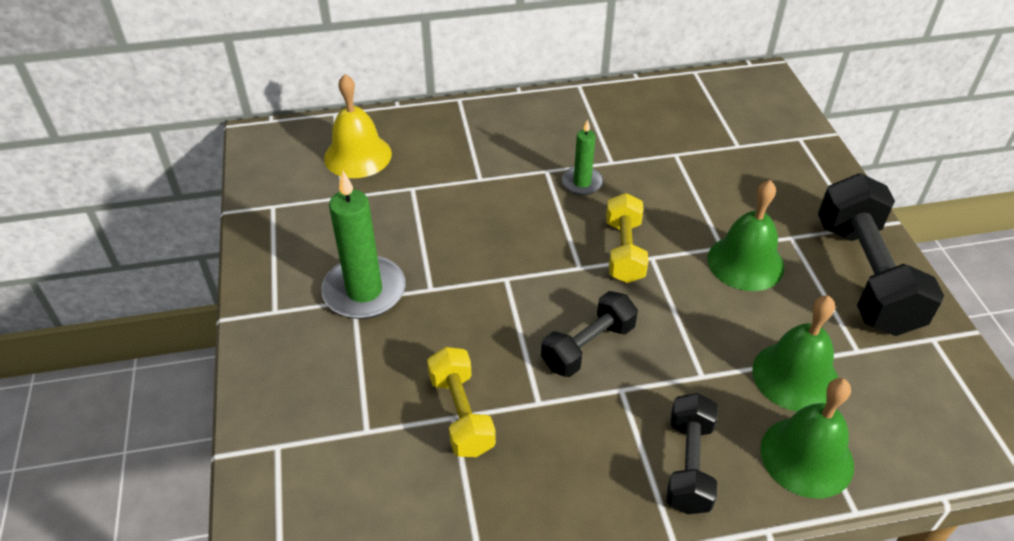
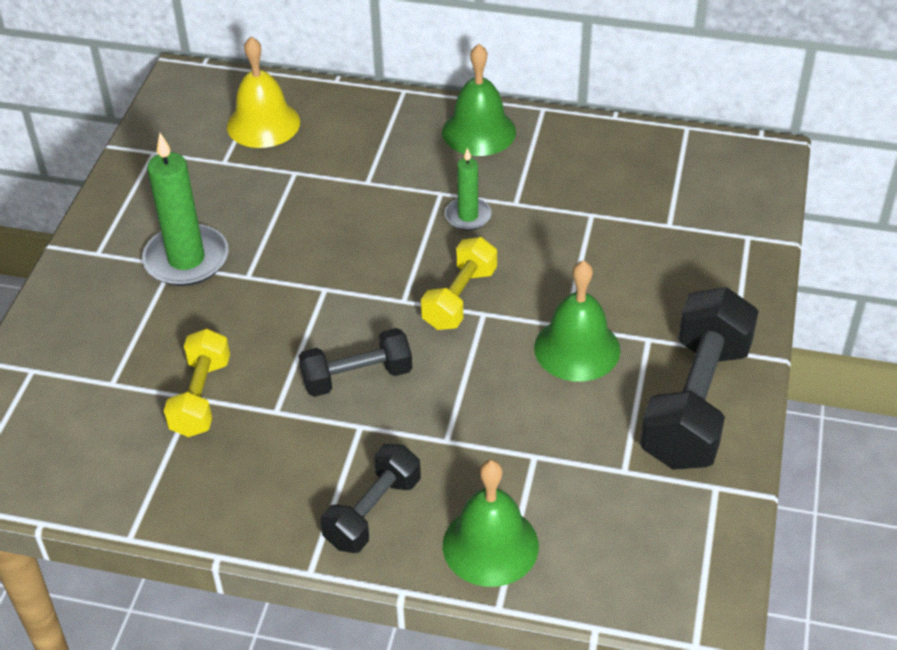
camera: 25 degrees right, 0 degrees up
green bell [752,295,838,412] -> green bell moved to [442,44,516,156]

